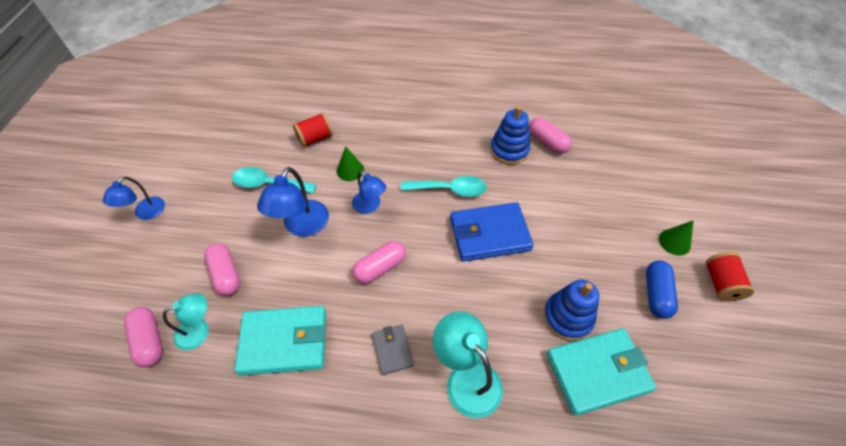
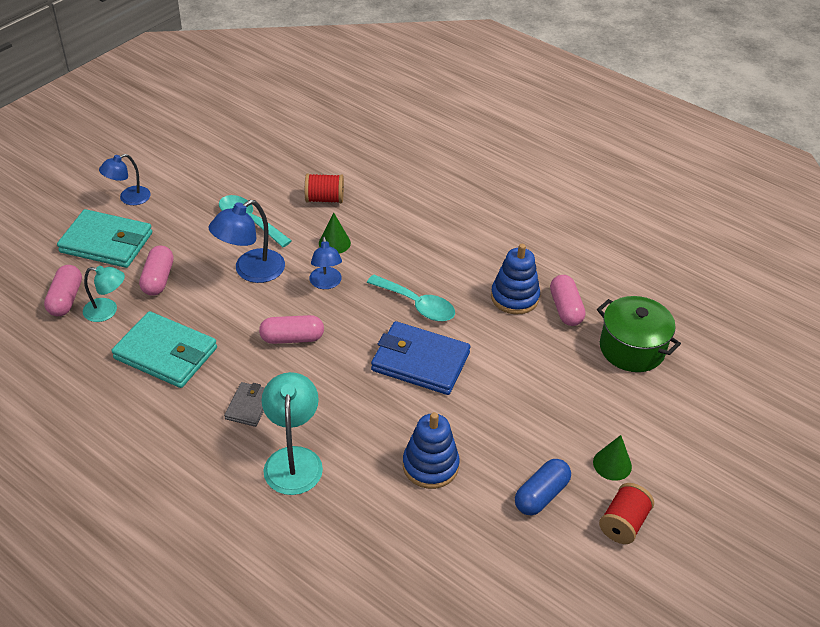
camera: 30 degrees right, 10 degrees down
turquoise wallet [547,328,657,416] -> turquoise wallet moved to [57,209,152,268]
none -> green pot [597,296,681,372]

